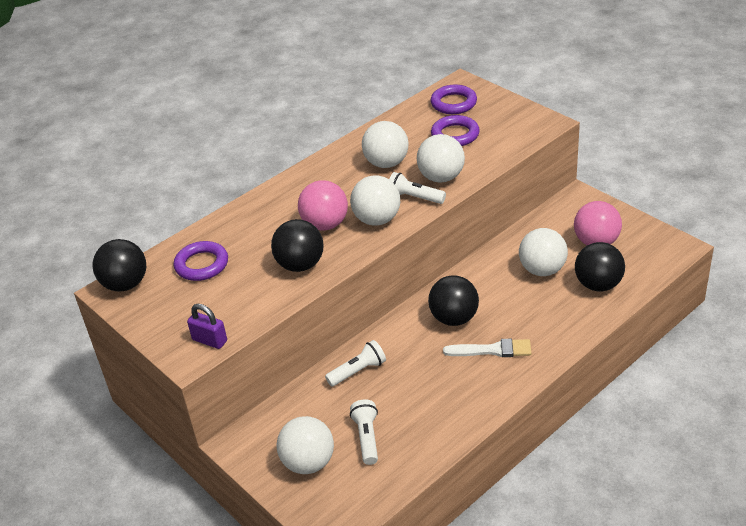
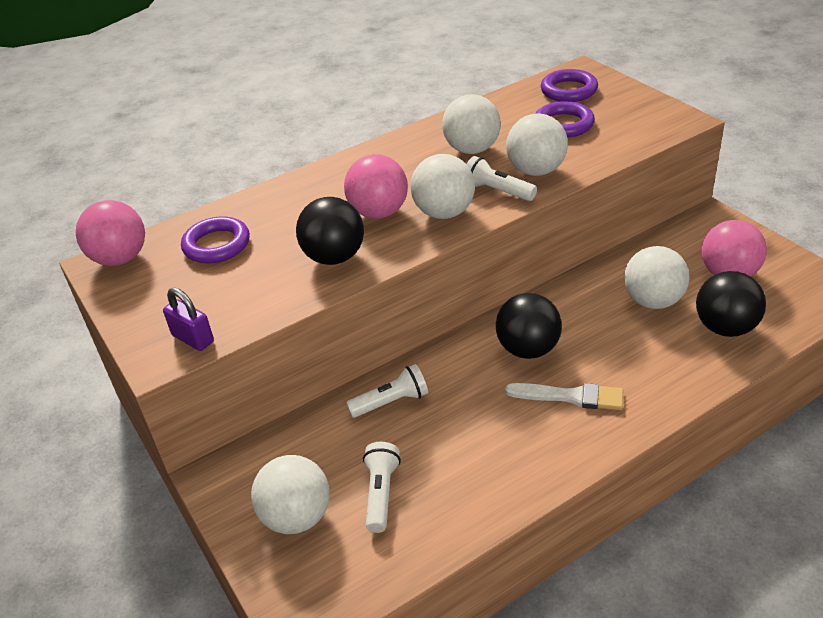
camera: 10 degrees right, 0 degrees up
black ball [92,239,146,292] -> pink ball [76,200,145,266]

